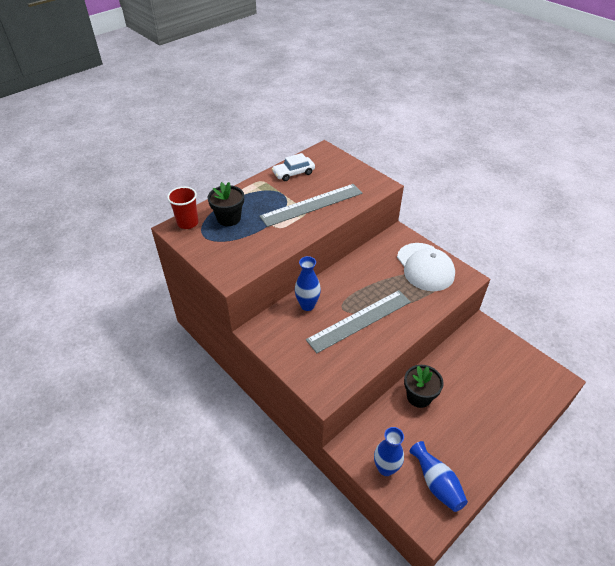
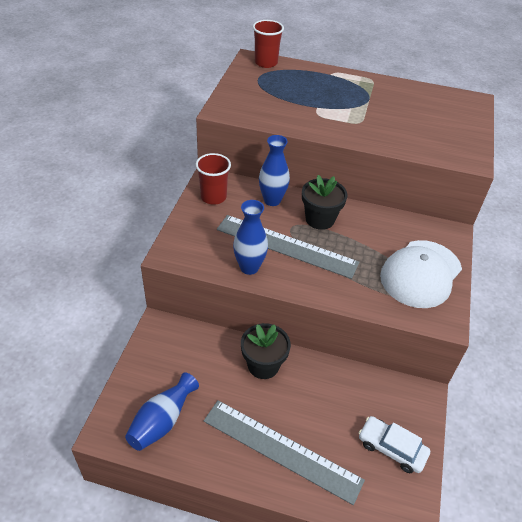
camera: 55 degrees right, 0 degrees up
black flower pot [208,182,244,226] -> black flower pot moved to [302,175,347,230]
grey ruler [259,184,362,227] -> grey ruler moved to [204,400,365,505]
white car [272,153,315,181] -> white car moved to [359,416,430,473]
blue vase [374,427,404,476] -> blue vase moved to [233,200,268,275]
none -> red cup [195,153,231,205]

